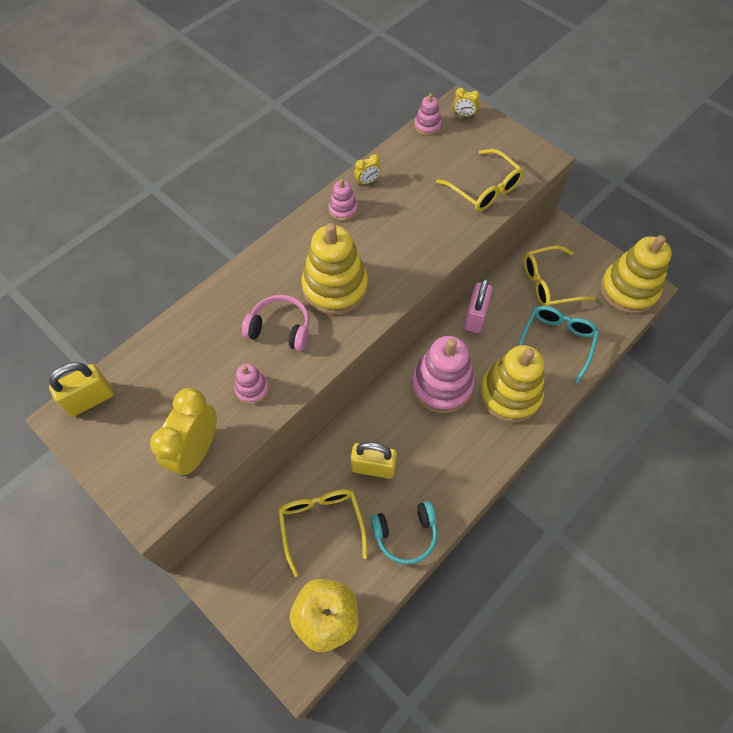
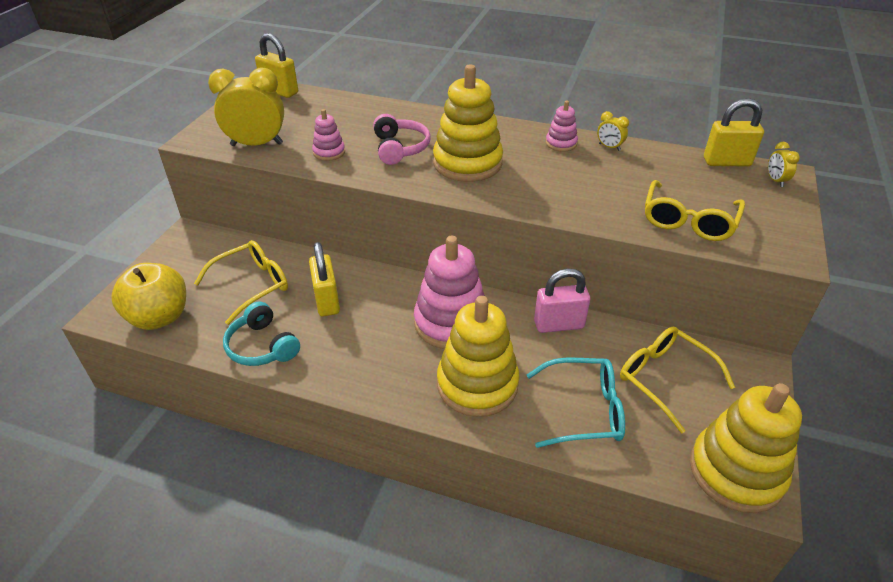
camera: 65 degrees right, 20 degrees down
pink stacking toy [414,93,442,136] -> yellow padlock [704,98,764,167]

